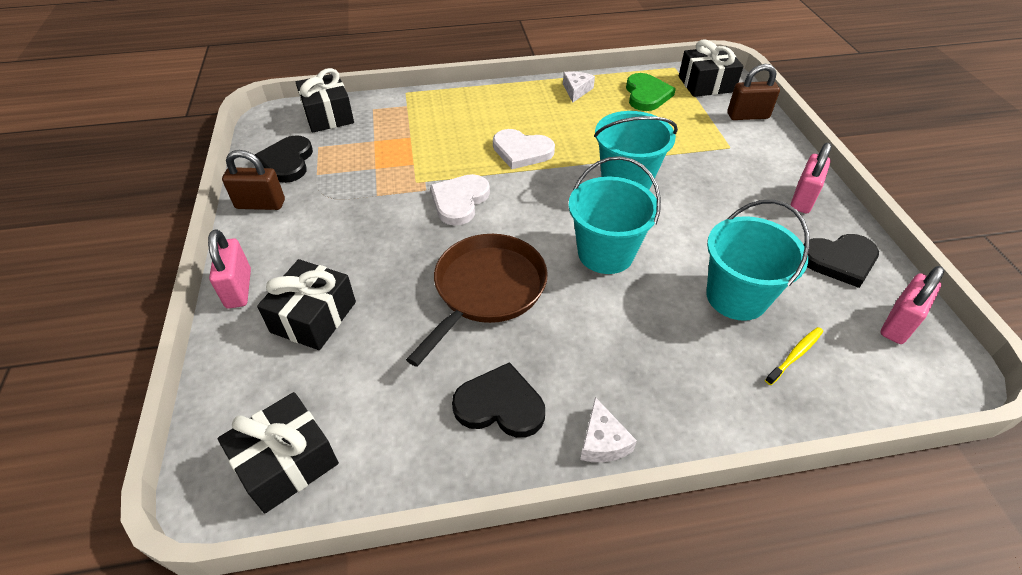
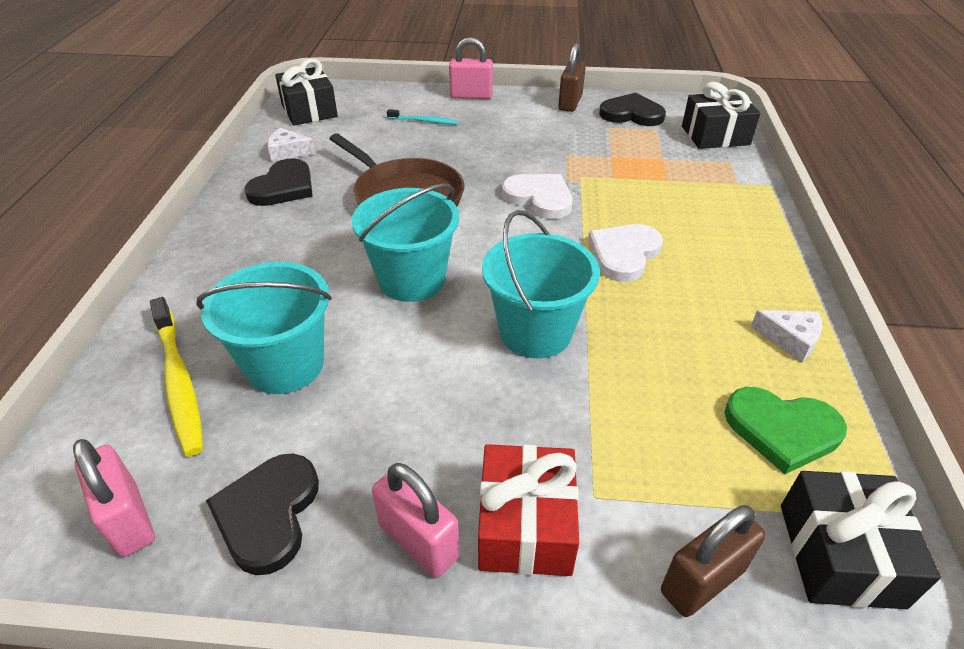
camera: 105 degrees right, 5 degrees down
black gift [257,259,356,350] -> turquoise toothbrush [387,109,458,124]
white cheese [580,397,637,462] -> white cheese moved to [267,128,316,162]
brown padlock [727,64,780,120] -> brown padlock turned 45 degrees clockwise [661,505,766,617]
yellow toothbrush [765,327,823,385] -> yellow toothbrush [150,297,203,456], size x1.83
none -> red gift [478,444,579,576]

